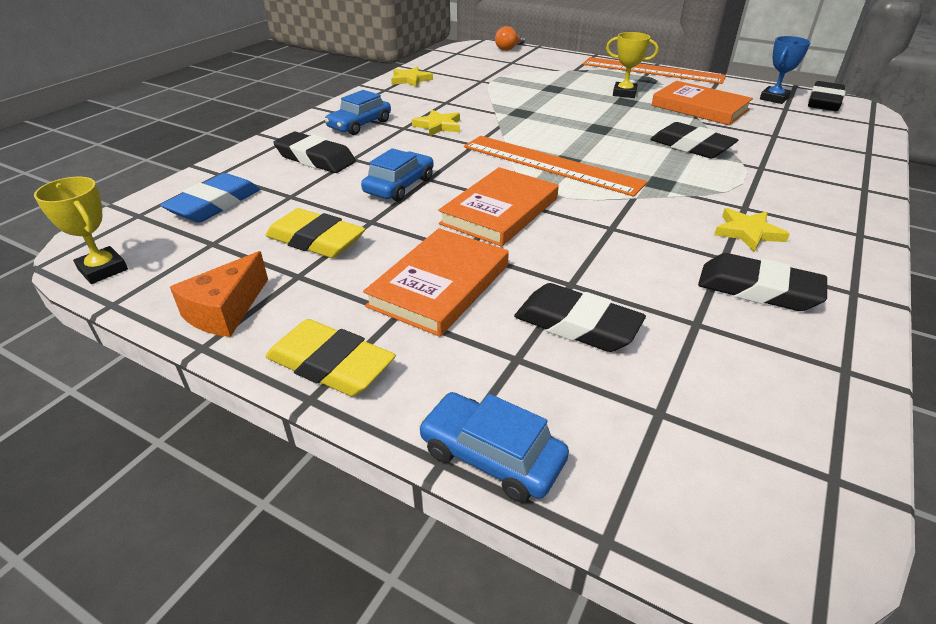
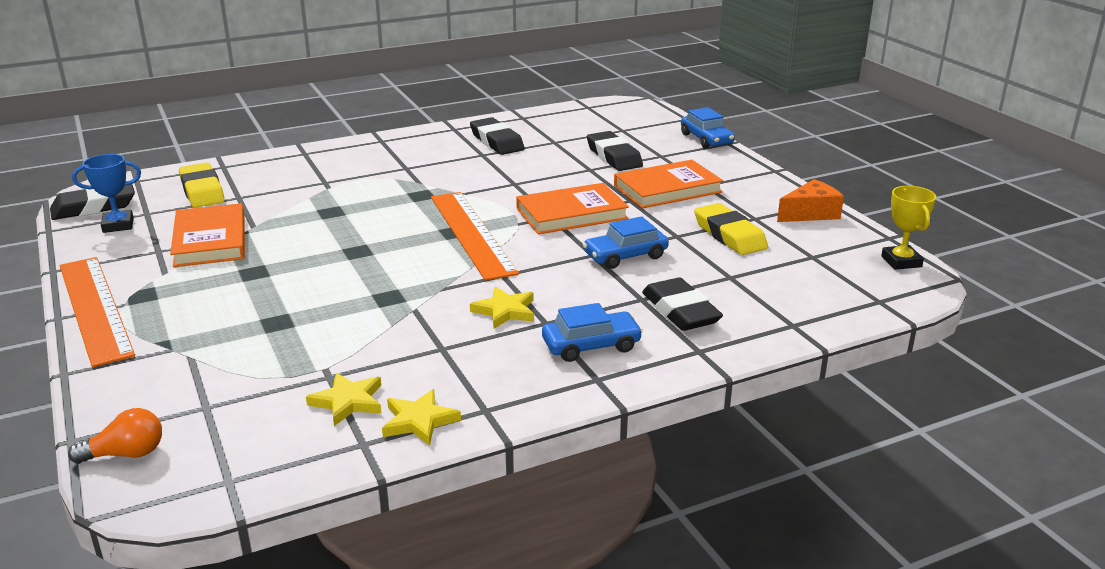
camera: 145 degrees left, 10 degrees down
blue eraser [160,173,260,223] -> none
yellow eraser [265,319,396,396] -> yellow eraser moved to [179,163,225,208]
yellow trophy [606,32,658,98] -> none
black eraser [650,122,738,158] -> none
yellow star [714,208,790,252] -> yellow star moved to [306,373,381,426]

